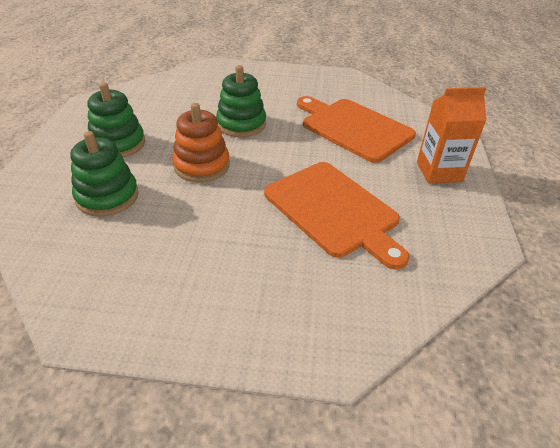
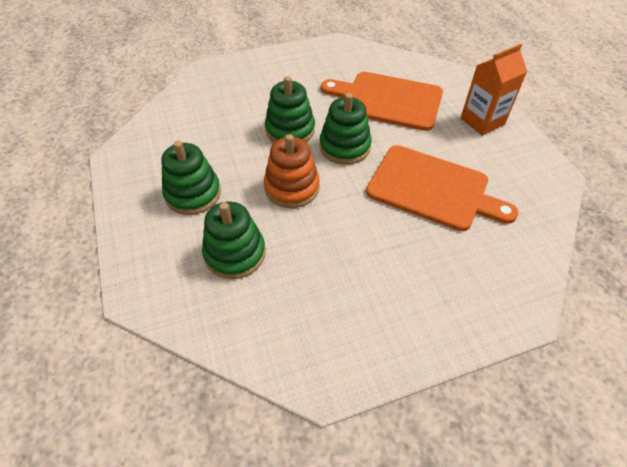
camera: 25 degrees left, 10 degrees up
none -> green stacking toy [320,93,372,165]

